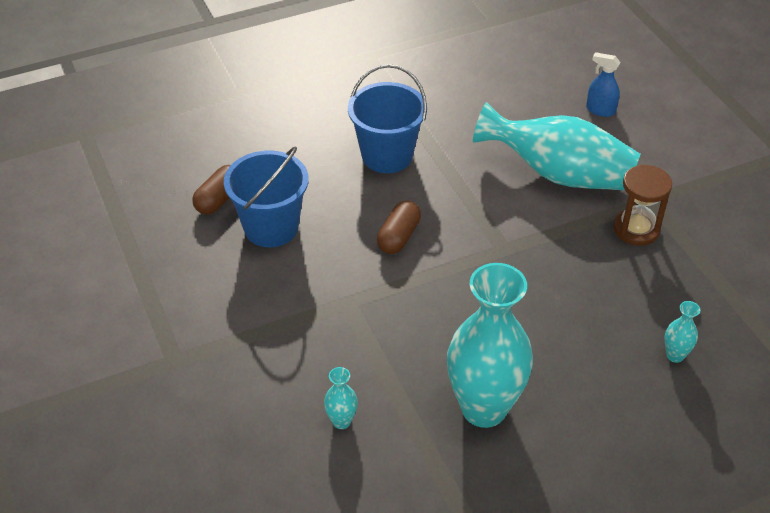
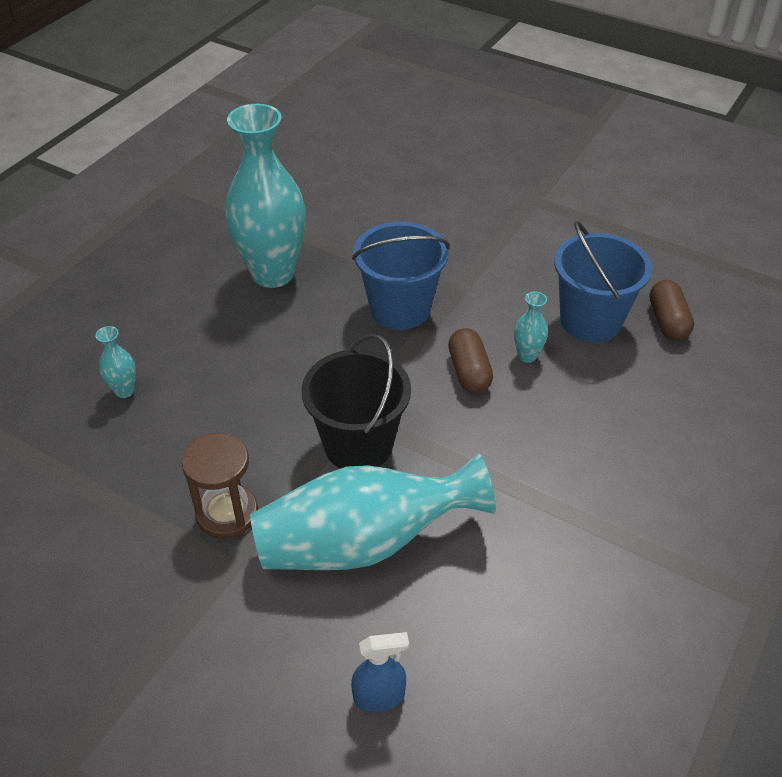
camera: 145 degrees right, 0 degrees up
turquoise vase [324,367,358,429] -> turquoise vase moved to [514,292,548,363]
blue bucket [348,64,427,173] -> blue bucket moved to [352,222,450,330]
none -> black bucket [301,334,411,469]

